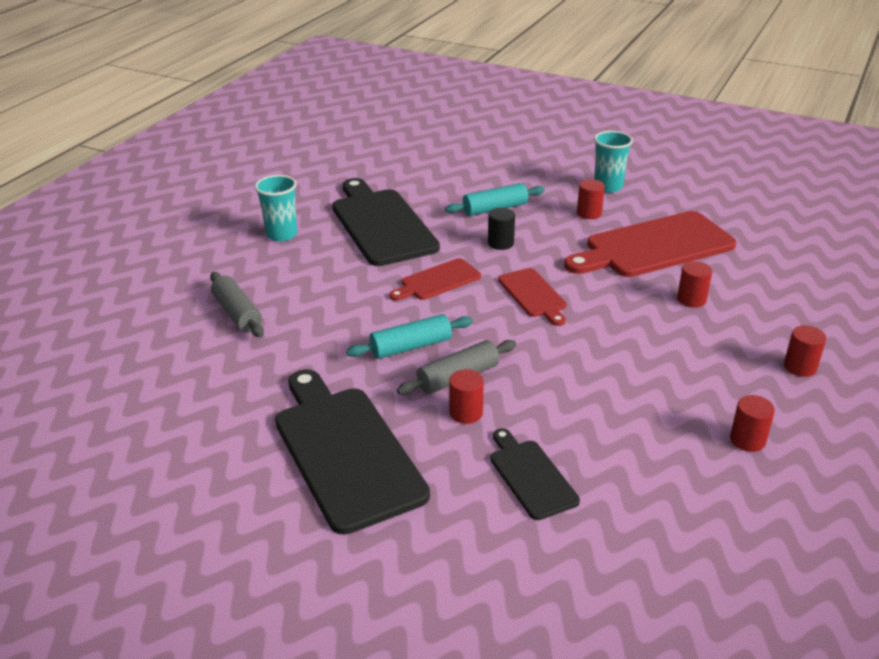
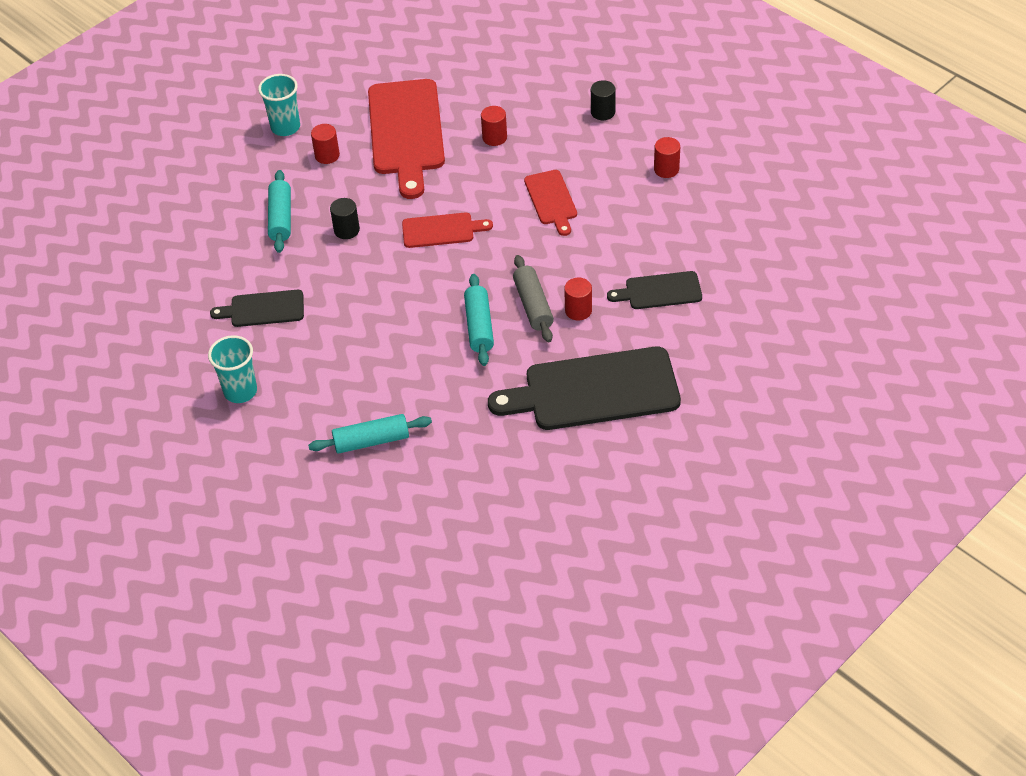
camera: 70 degrees left, 15 degrees up
grey rolling pin [210,272,264,337] -> turquoise rolling pin [308,414,432,454]
black cutting board [332,178,440,266] -> black cutting board [210,290,304,327], size x0.52
red cutting board [389,258,481,301] -> red cutting board moved to [524,170,577,236]
red cylinder [784,325,826,377] -> black cylinder [591,80,616,120]

